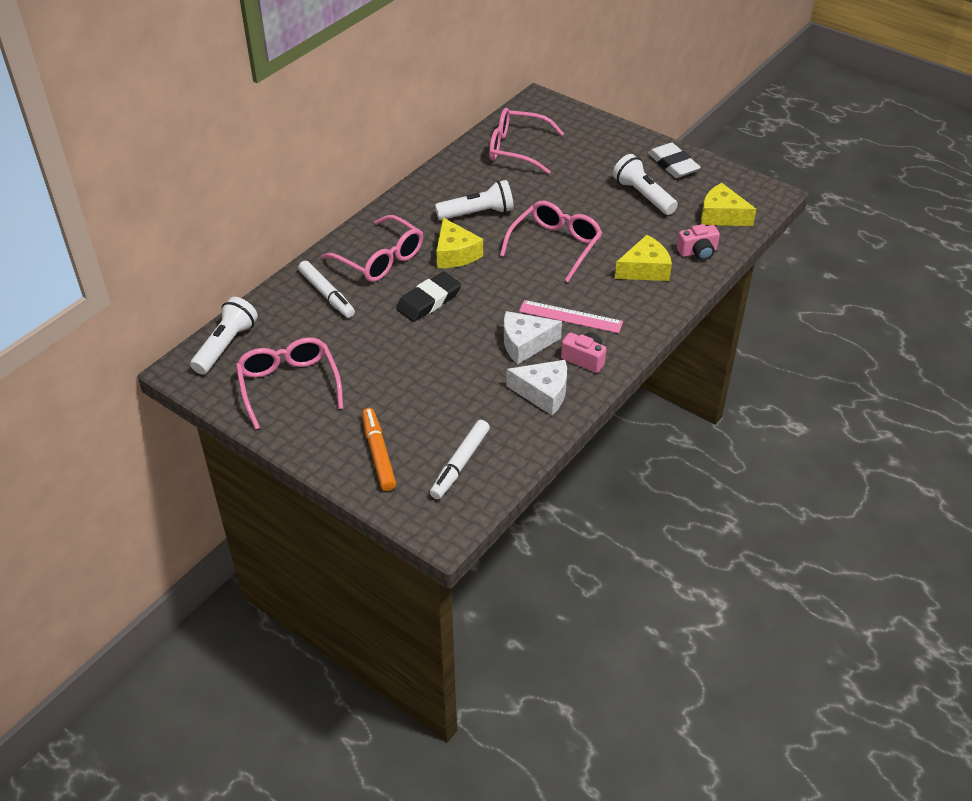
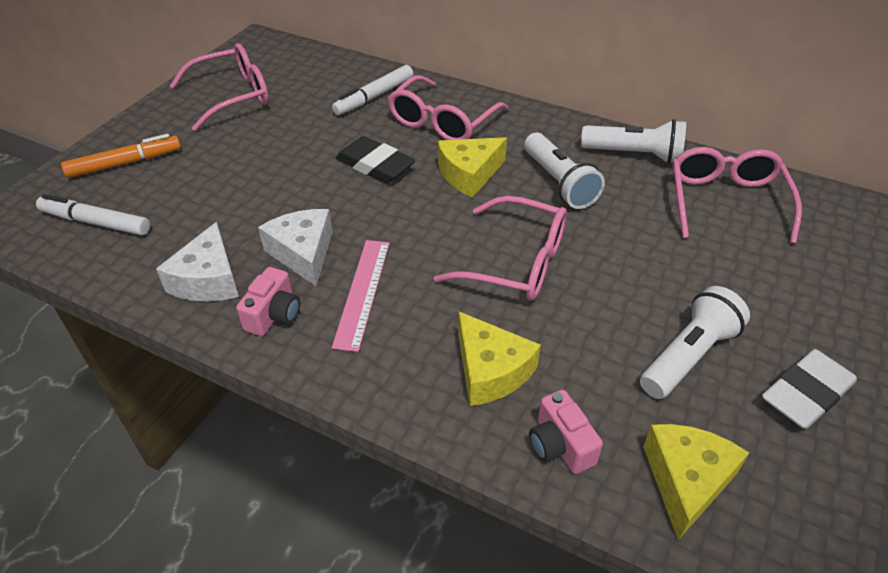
camera: 80 degrees right, 0 degrees up
white flashlight [190,297,258,374] -> white flashlight moved to [581,119,686,164]

